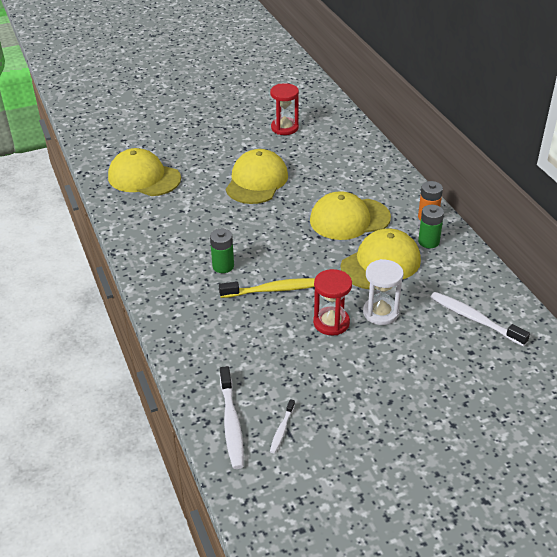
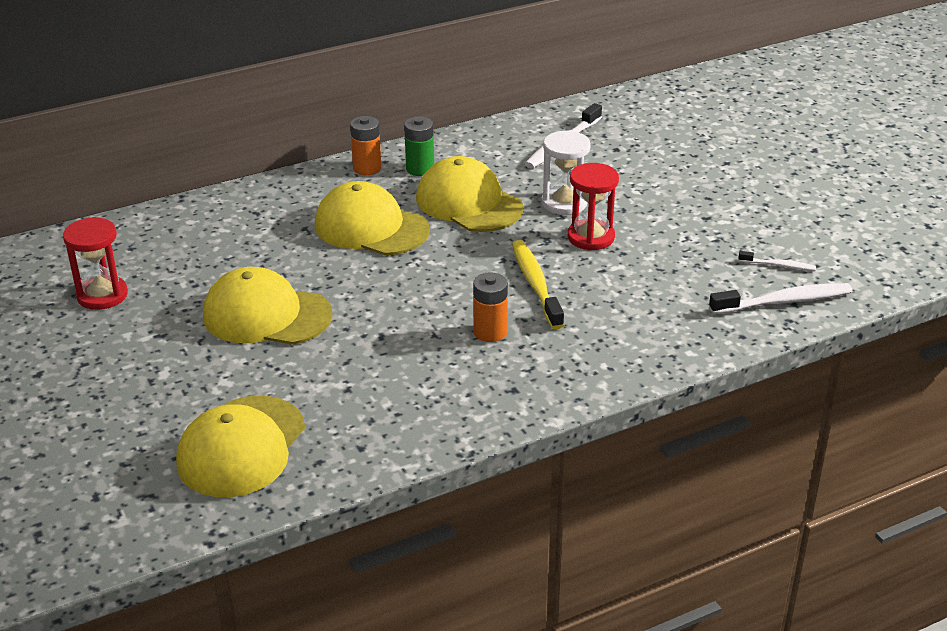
camera: 95 degrees left, 5 degrees down
green battery [210,229,234,273] -> orange battery [473,272,508,342]
yellow cap [310,191,391,240] -> yellow cap turned 135 degrees clockwise [315,181,430,255]

